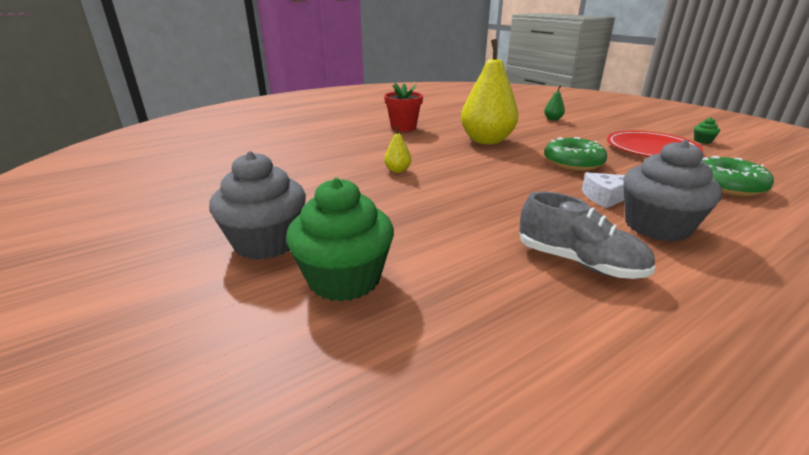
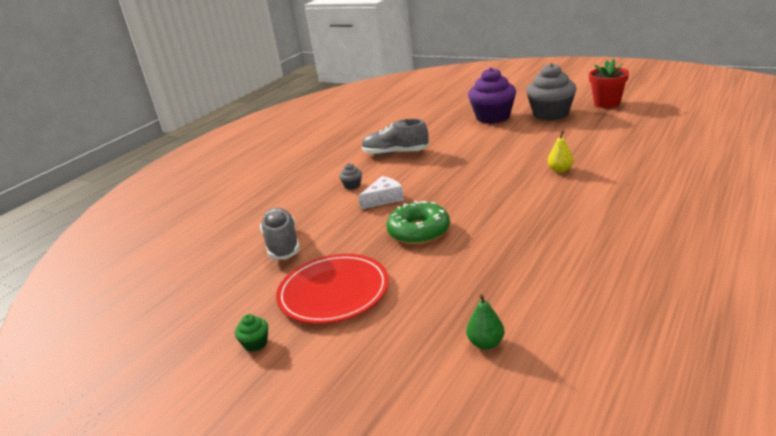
camera: 160 degrees right, 0 degrees up
green cupcake [286,178,394,302] -> purple cupcake [468,67,516,124]
red flower pot [384,83,423,132] -> red flower pot moved to [589,59,629,108]
yellow pear [461,39,518,144] -> none
grey cupcake [623,140,722,242] -> grey cupcake [339,163,362,189], size x0.41
green donut [701,156,774,197] -> grey shoe [260,208,300,260]

